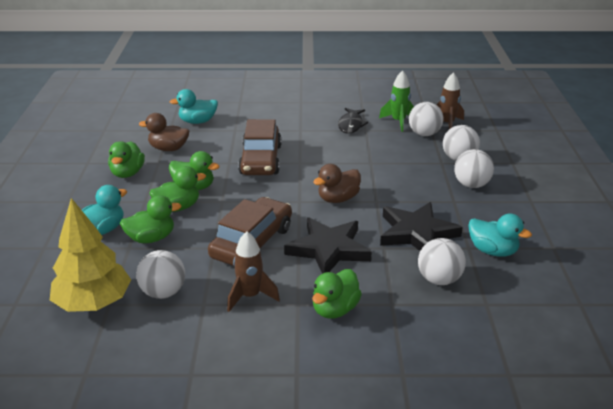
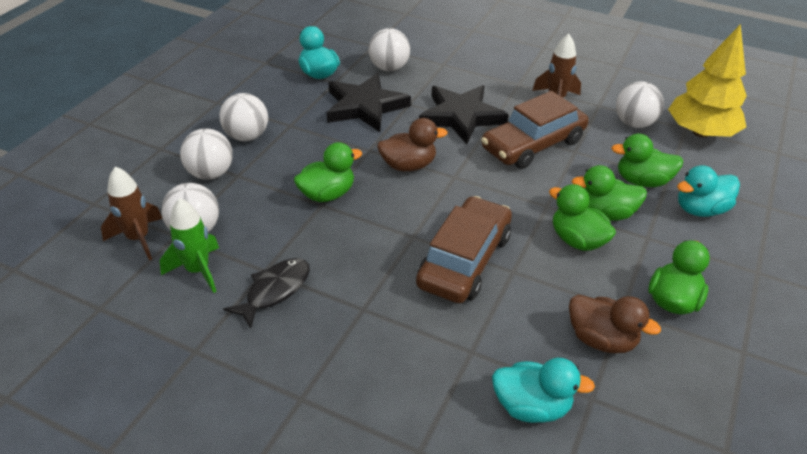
camera: 155 degrees left, 10 degrees up
green duck [312,269,362,319] -> green duck moved to [294,142,362,202]

